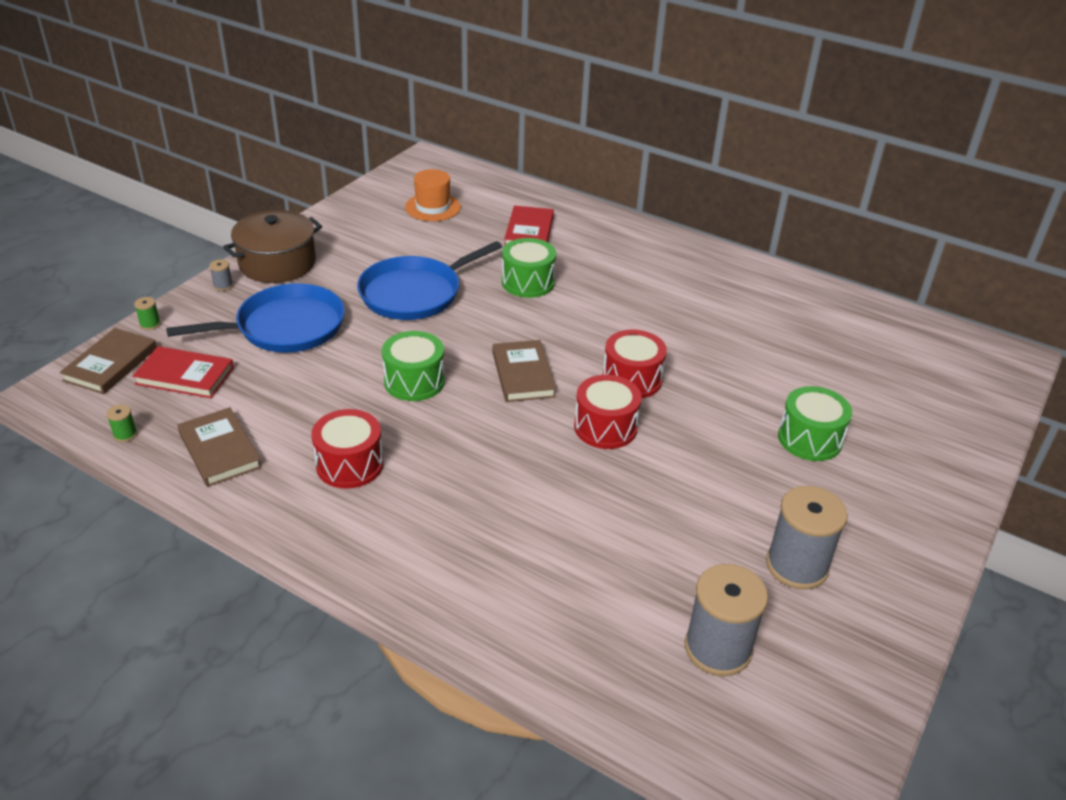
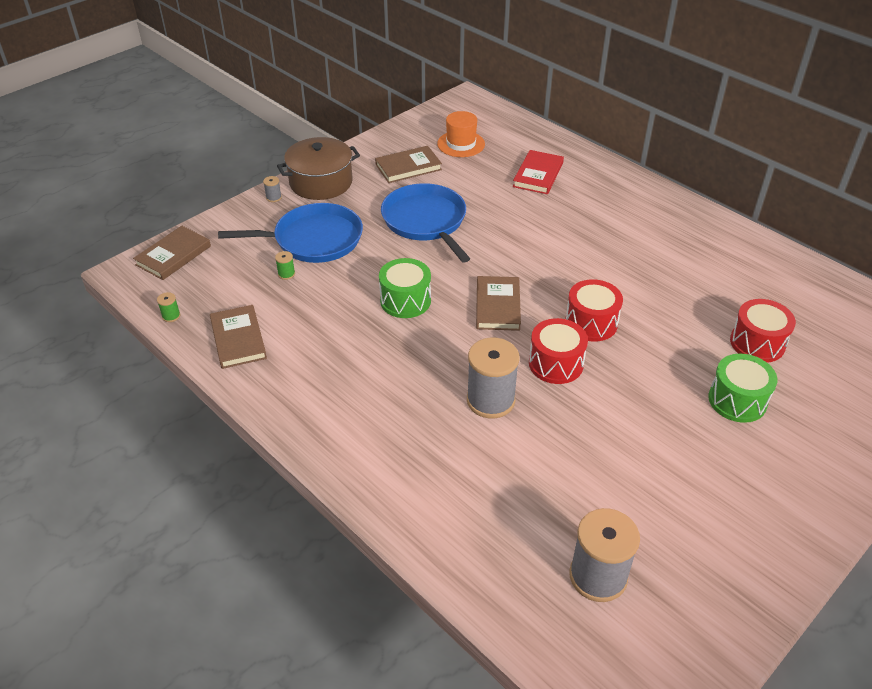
camera: 15 degrees right, 5 degrees up
red book [133,346,234,398] -> none
green spool [134,297,161,330] -> green spool moved to [275,251,295,280]
red drum [311,409,384,489] -> red drum moved to [730,299,796,363]
blue pan [357,241,502,320] -> blue pan turned 90 degrees clockwise [381,183,470,263]
green drum [502,238,556,298] -> none
grey spool [766,486,848,590] -> grey spool moved to [467,338,520,418]
none -> brown book [375,146,442,183]

